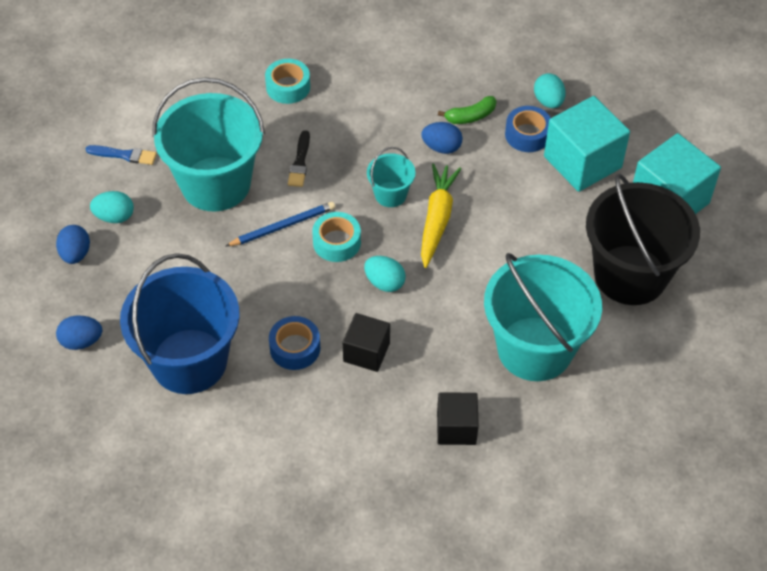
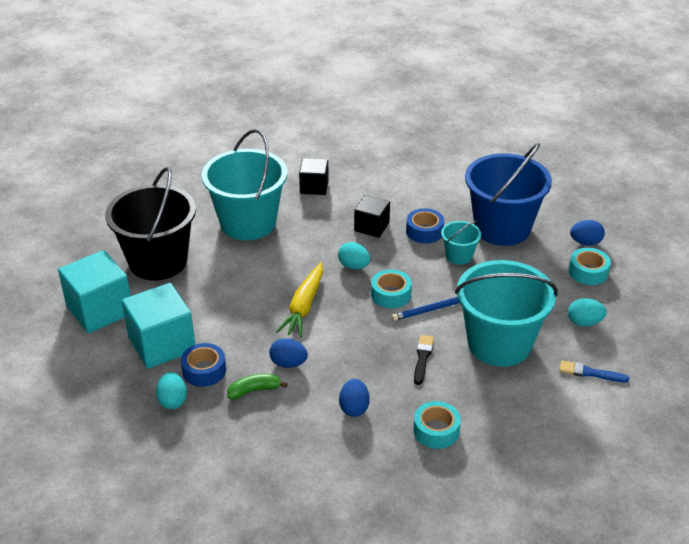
camera: 175 degrees left, 15 degrees down
blue egg [56,225,90,264] -> blue egg moved to [339,379,370,417]
turquoise bucket [367,147,415,207] -> turquoise bucket moved to [441,220,481,265]
none -> turquoise tape [569,248,611,285]

